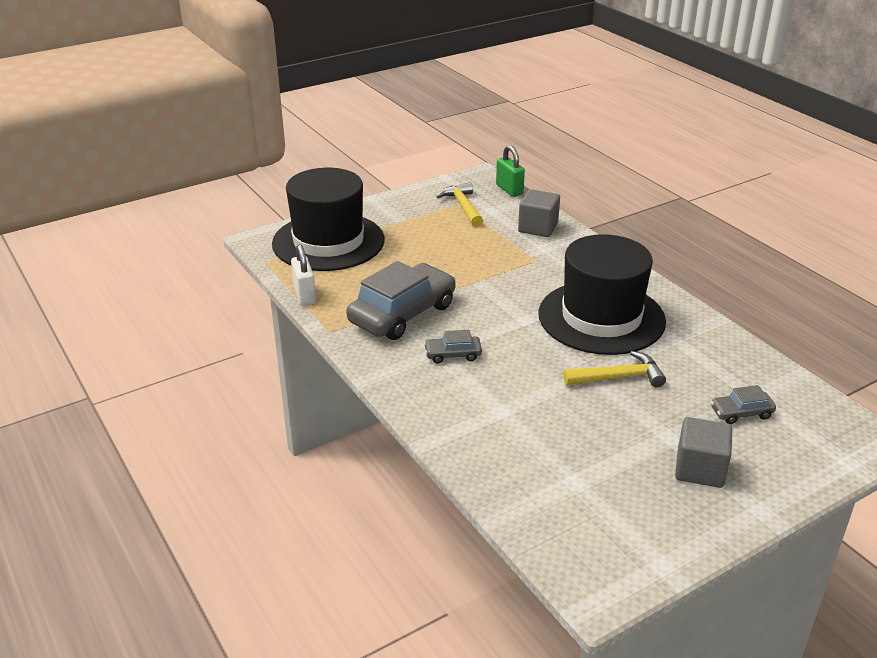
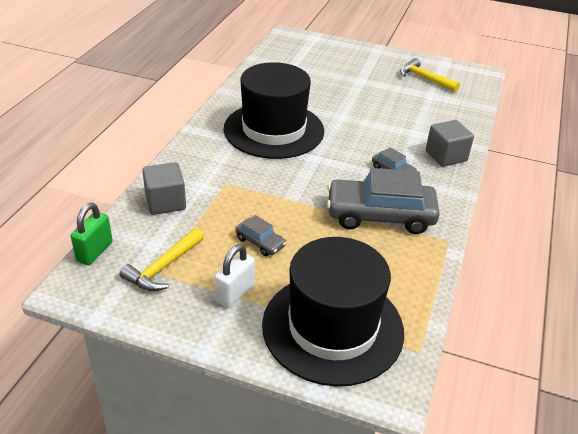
camera: 130 degrees left, 5 degrees up
white padlock [291,244,316,305] -> white padlock moved to [215,244,255,308]
yellow hammer [563,351,666,387] -> yellow hammer moved to [400,58,460,92]
grey cube [675,417,732,488] -> grey cube moved to [426,120,474,167]
grey car [711,385,776,424] -> grey car moved to [235,215,286,256]

